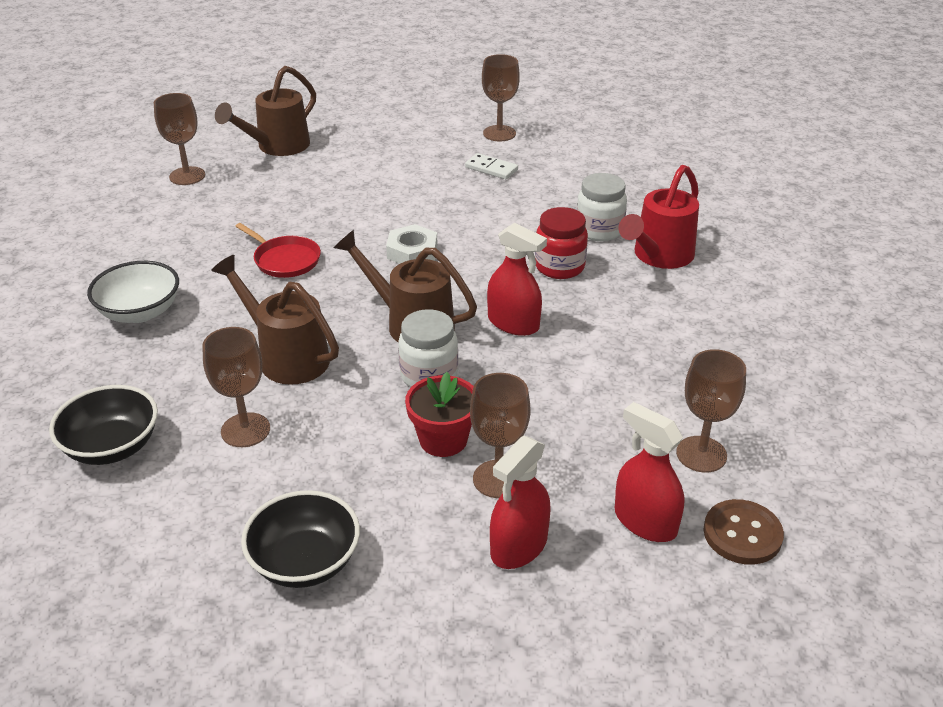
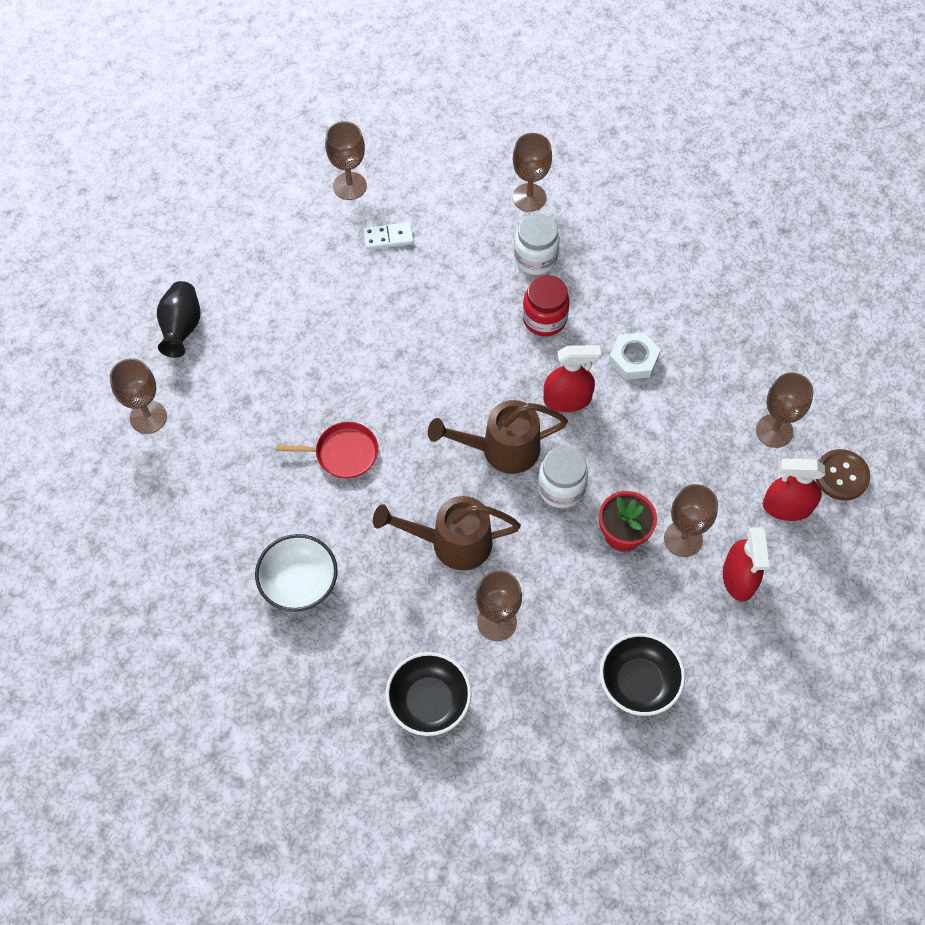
camera: 40 degrees left, 25 degrees up
brown watering can [215,66,316,156] -> black vase [157,281,200,358]
white nut [386,224,438,264] -> white nut moved to [609,332,661,380]
red watering can [618,165,699,269] -> none
none -> brown goblet [513,133,552,212]

